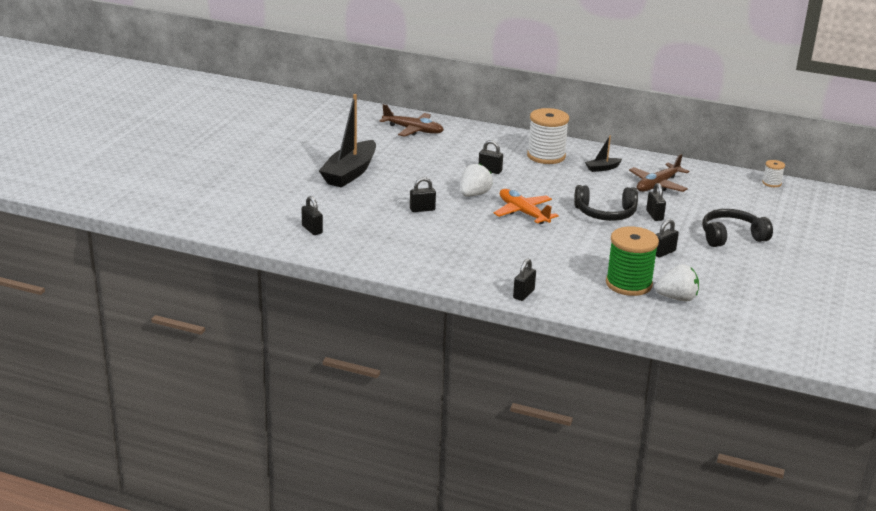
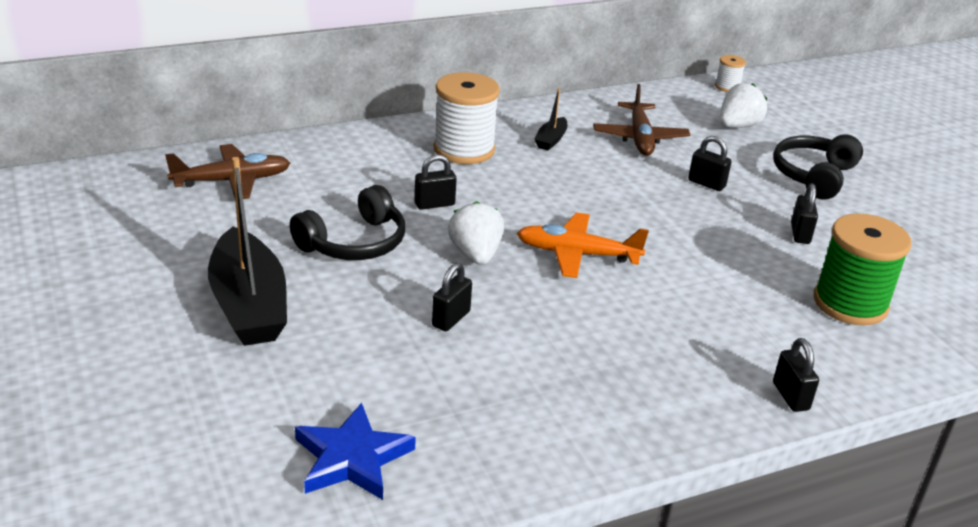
camera: 45 degrees left, 5 degrees up
black padlock [301,196,323,235] -> blue star [295,403,416,500]
black headphones [574,185,638,221] -> black headphones moved to [290,185,405,260]
white strawberry [655,264,699,301] -> white strawberry moved to [720,83,767,128]

